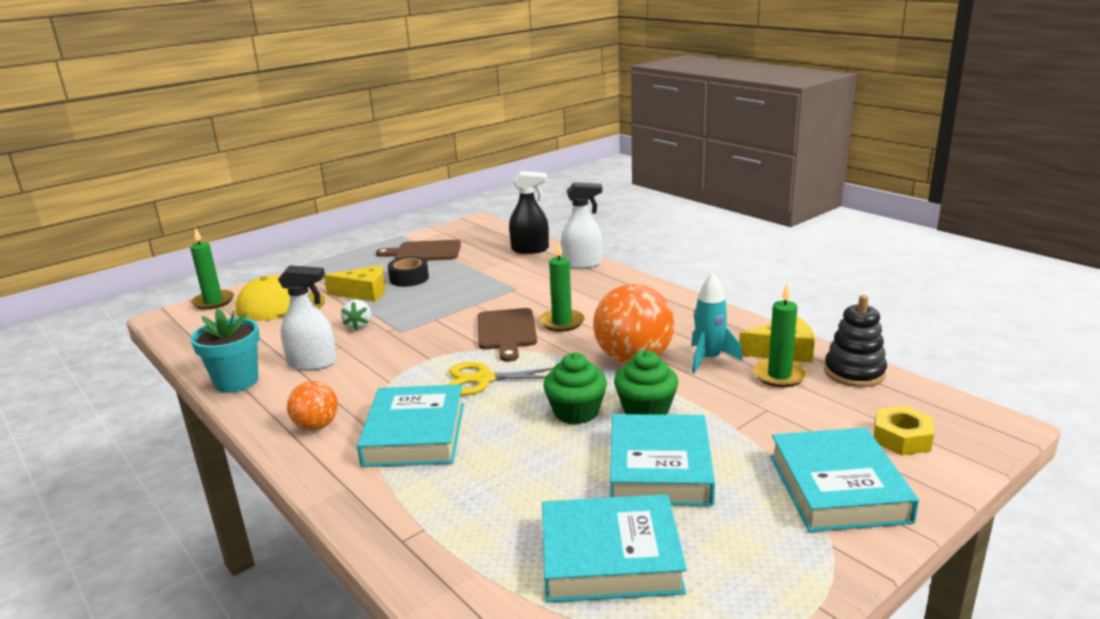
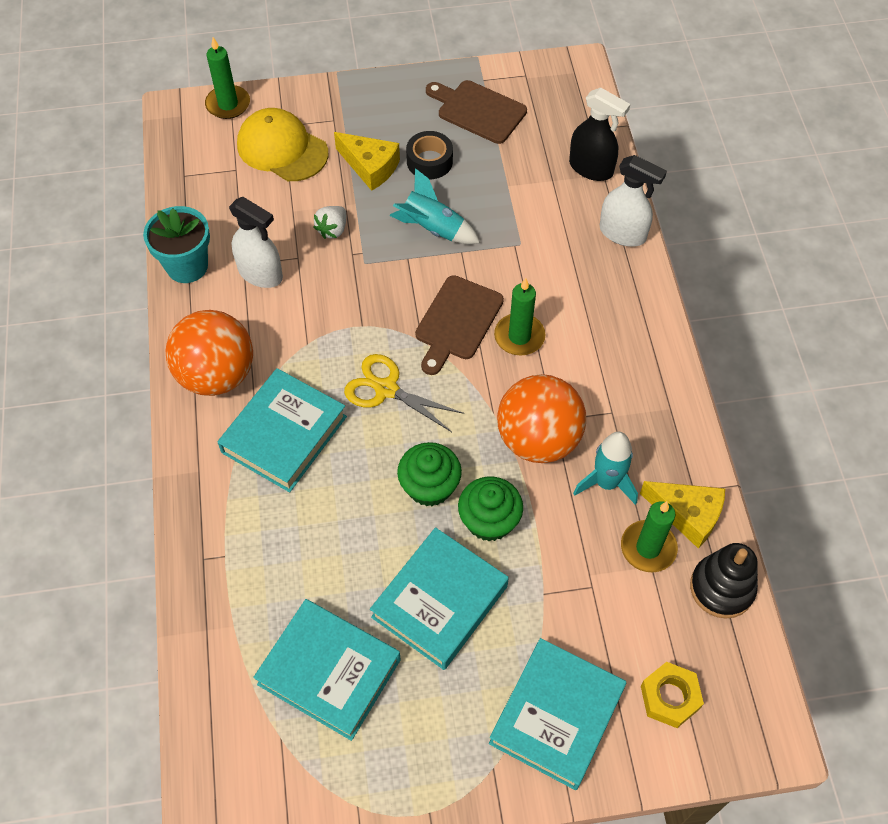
camera: 30 degrees right, 35 degrees up
orange ball [287,381,338,431] -> orange ball [166,310,253,396], size x1.80
none -> turquoise rocket [390,168,480,244]

